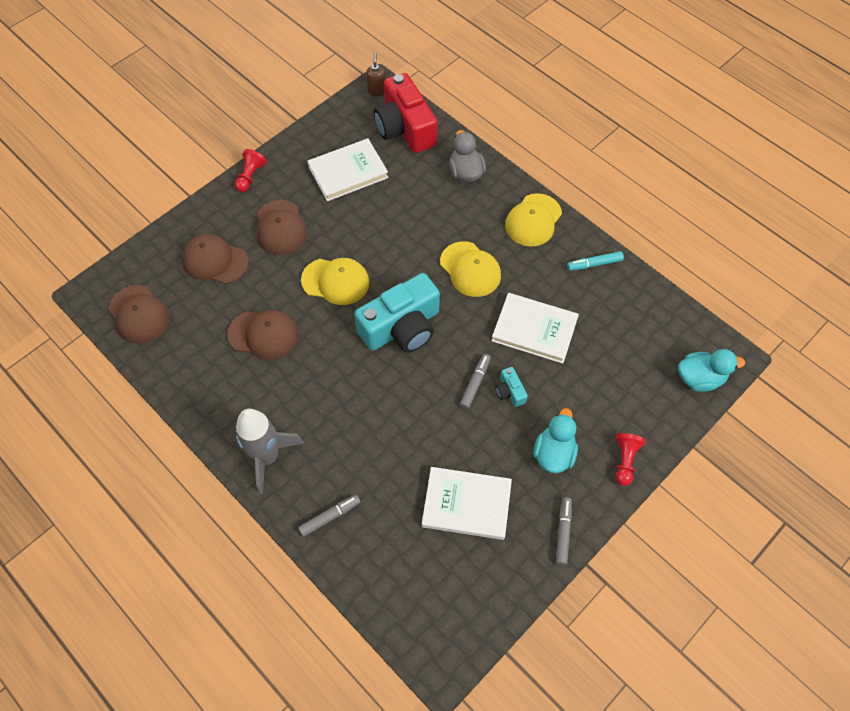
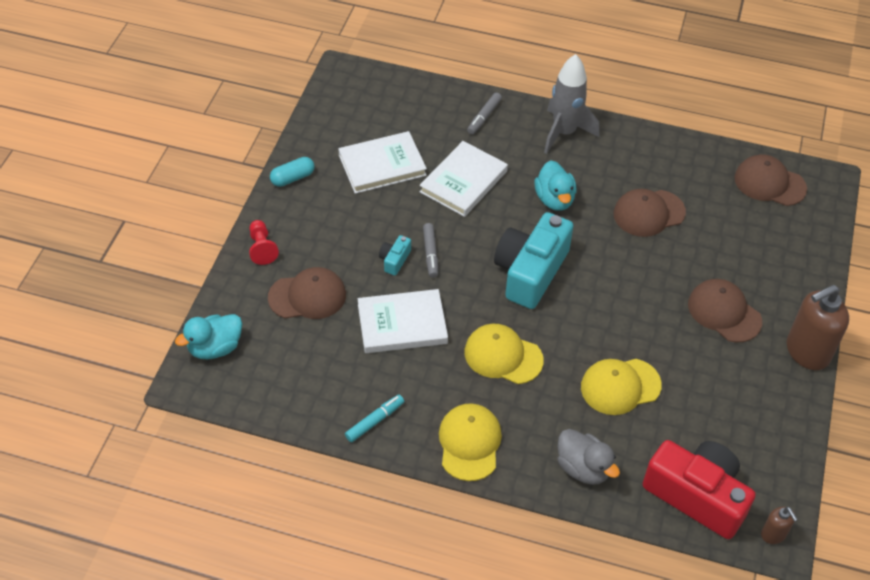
camera: 150 degrees right, 10 degrees down
brown cap [182,234,249,284] -> brown cap moved to [268,267,346,319]
red pawn [235,149,267,192] -> brown soap dispenser [787,285,849,370]
yellow cap [301,258,369,305] -> yellow cap moved to [581,359,662,415]
white book [307,138,389,201] -> white book moved to [420,141,508,217]
turquoise camera [495,367,528,407] -> turquoise camera turned 105 degrees counterclockwise [379,235,411,276]
turquoise duck [533,408,578,473] -> turquoise duck moved to [534,160,576,211]
grey marker [556,497,572,565] -> turquoise capsule [270,157,314,187]

